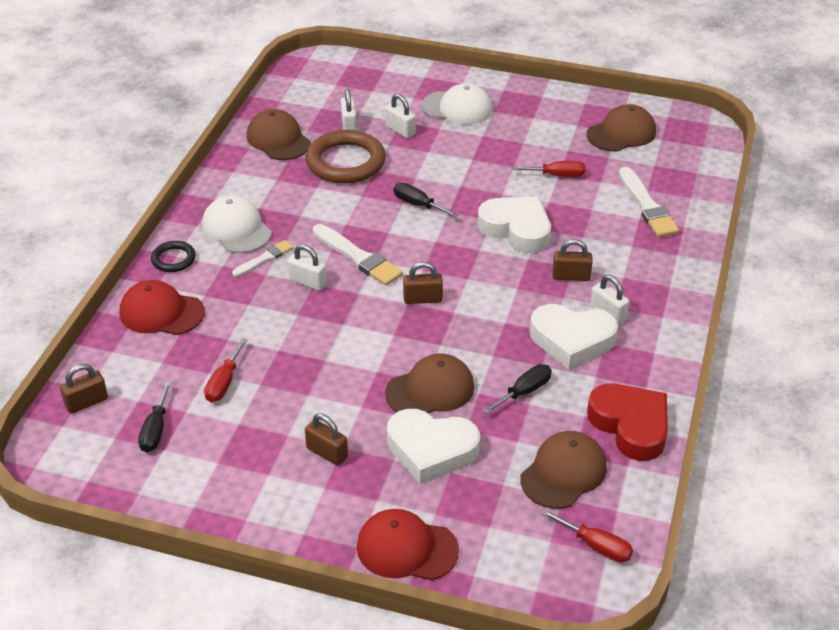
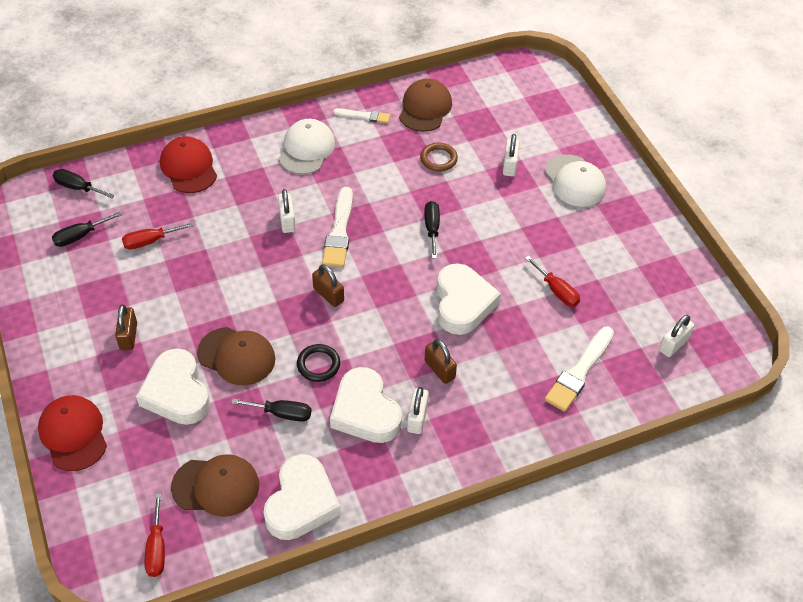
camera: 50 degrees right, 10 degrees up
brown padlock [60,364,108,414] -> black screwdriver [53,169,115,198]
black ring [151,241,196,272] -> black ring moved to [297,344,340,382]
white brush [232,240,294,277] -> white brush moved to [333,108,390,123]
brown ring [306,130,386,184] -> brown ring [420,143,458,171], size x0.51
white padlock [341,89,357,131] -> white padlock moved to [659,315,695,357]
brown cap [587,104,656,152] -> none
red heart [587,384,668,461] -> white heart [263,454,341,540]

